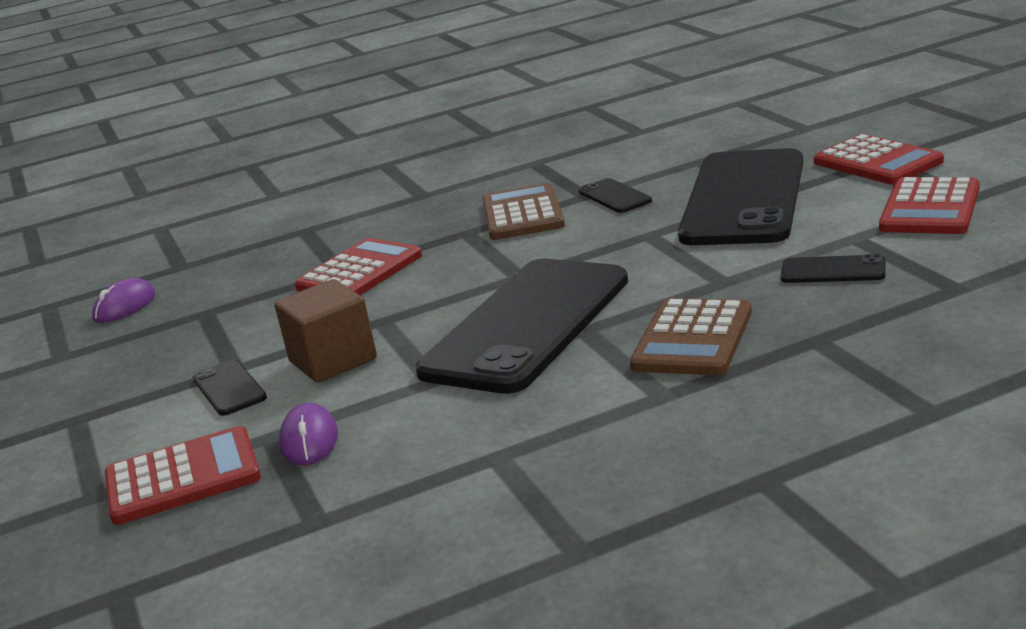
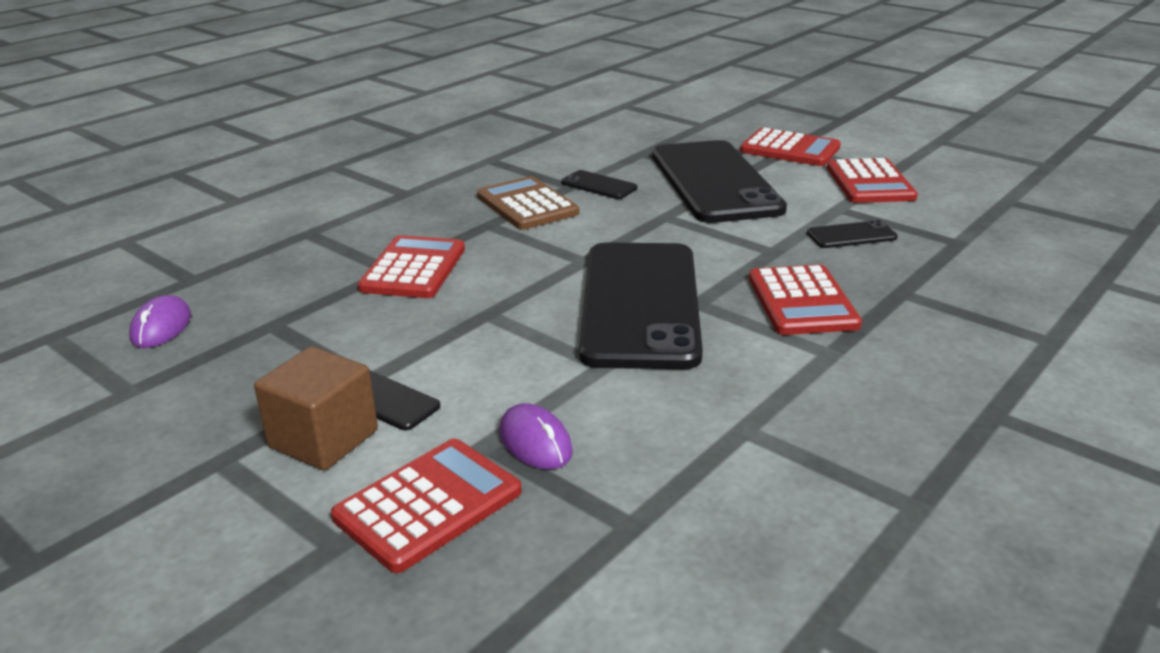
camera: 30 degrees left, 5 degrees up
brown cube [274,279,377,383] -> brown cube moved to [254,346,378,470]
brown calculator [630,298,752,375] -> red calculator [749,265,862,335]

